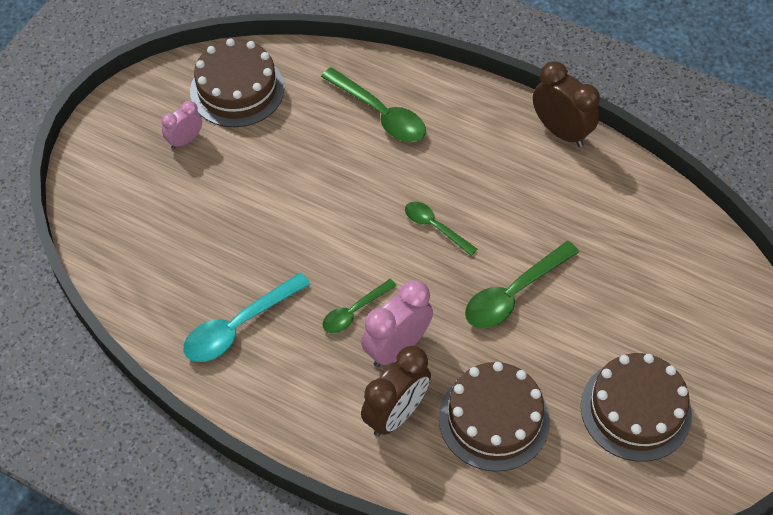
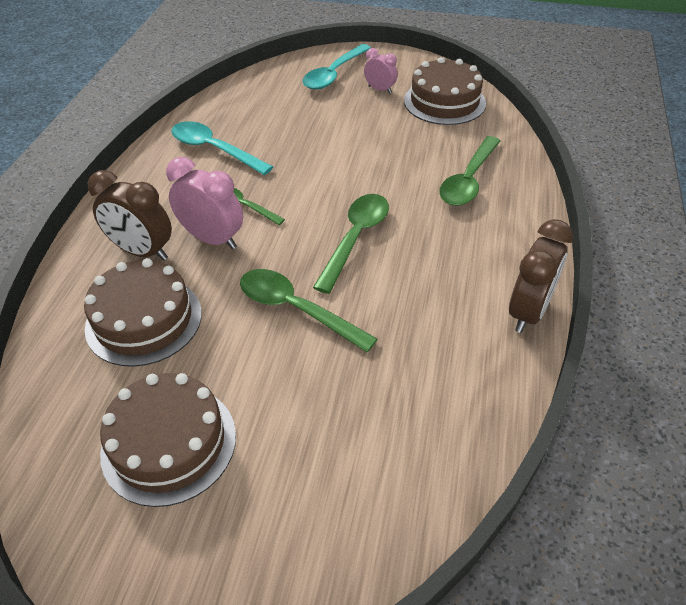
camera: 75 degrees right, 10 degrees down
green spoon [405,202,477,256] -> green spoon [313,194,389,294], size x1.63
none -> turquoise spoon [303,44,371,90]

